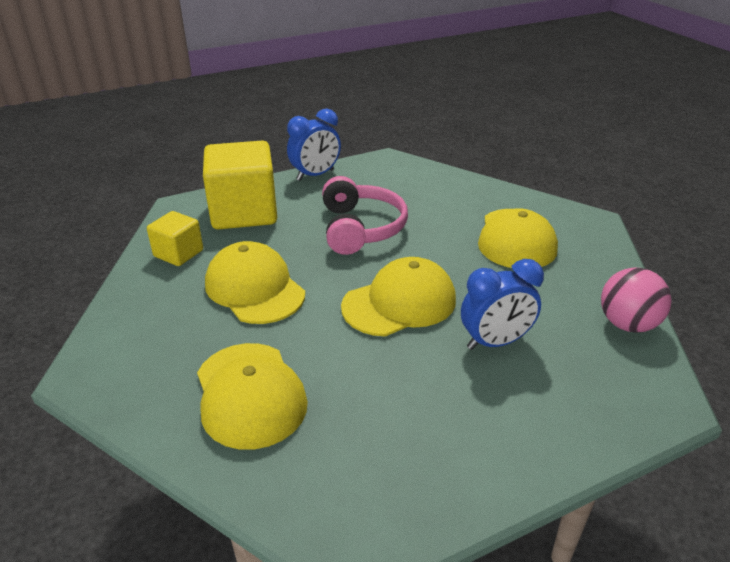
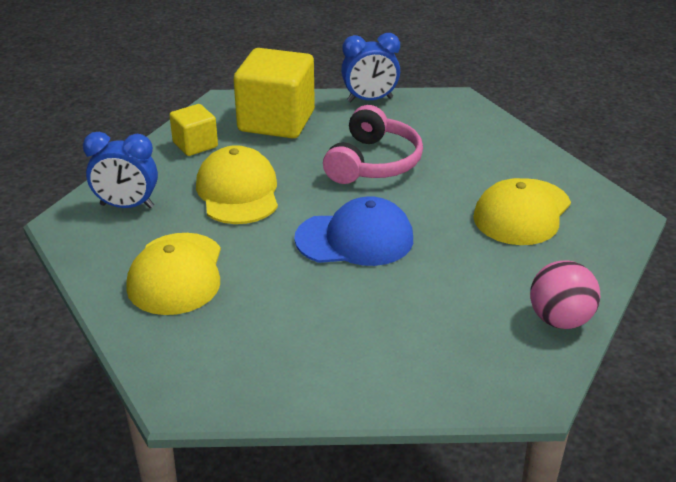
camera: 25 degrees right, 0 degrees up
yellow cap [341,257,456,336] -> blue cap [294,196,413,266]
blue clock [461,259,544,350] -> blue clock moved to [83,132,158,208]

